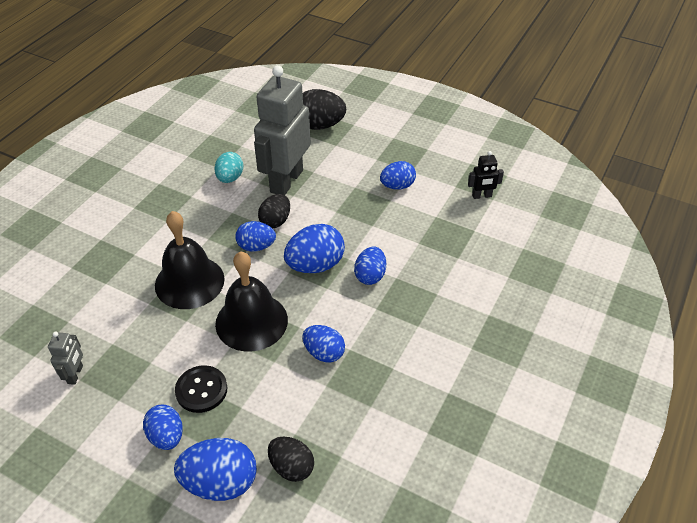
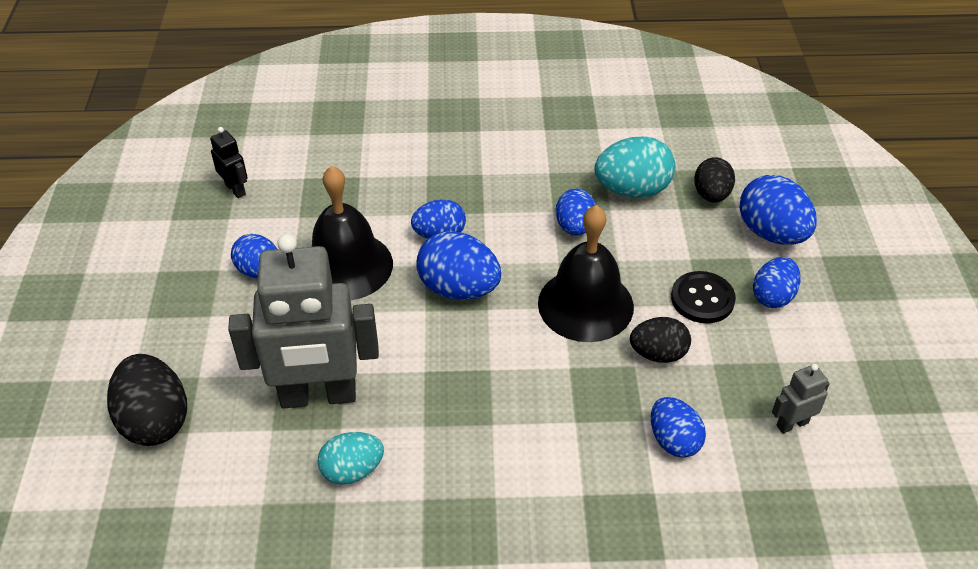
camera: 120 degrees left, 0 degrees up
black bell [155,211,225,309] -> black bell moved to [312,166,393,301]
blue egg [235,221,276,252] -> blue egg moved to [651,397,706,458]
black egg [258,194,290,228] -> black egg moved to [630,317,691,363]
none -> turquoise egg [594,136,675,198]

